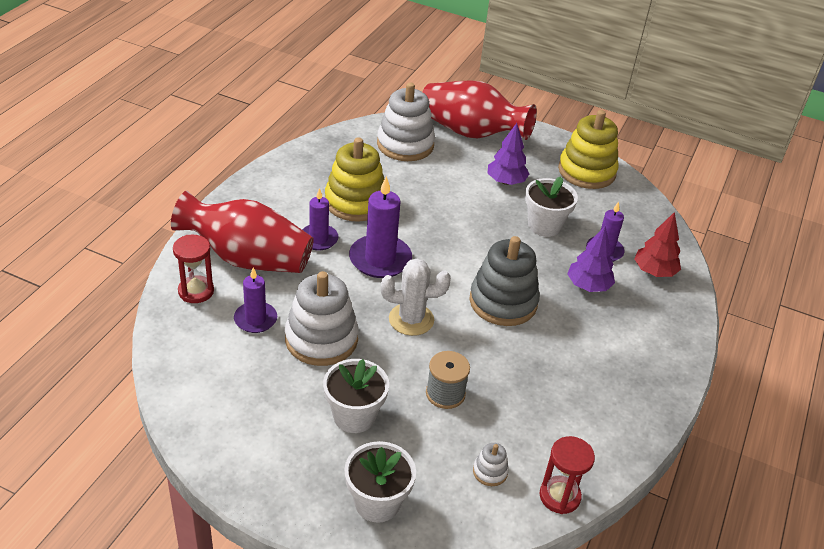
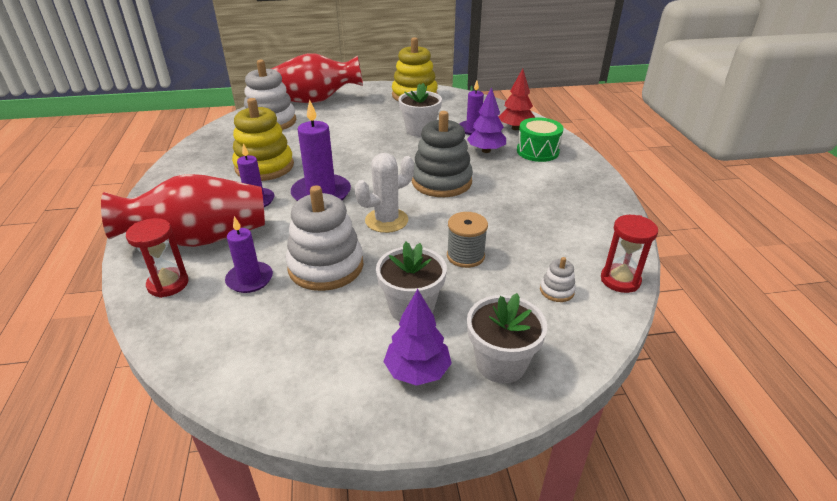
camera: 30 degrees left, 5 degrees down
purple tree [488,123,529,185] -> purple tree moved to [383,289,452,386]
none -> green drum [517,117,564,162]

